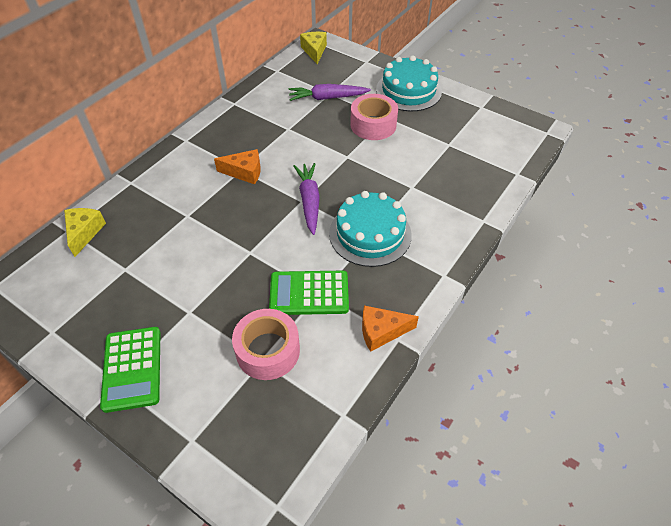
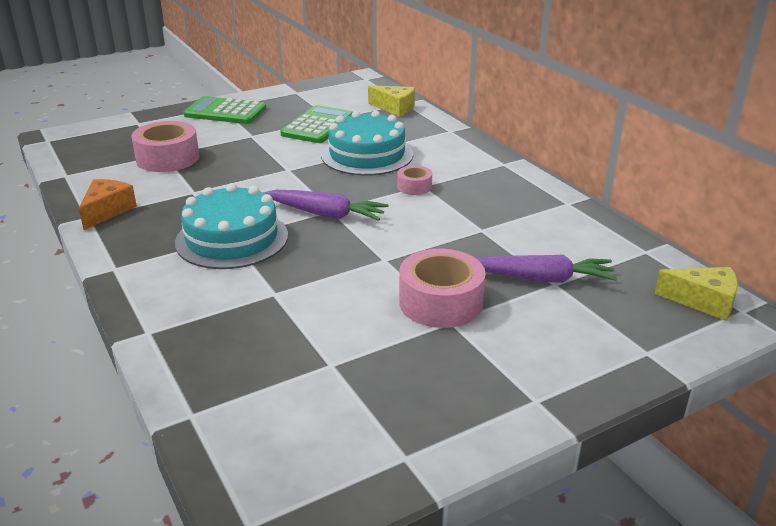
camera: 115 degrees right, 20 degrees down
orange cheese [214,149,261,185] -> pink tape [397,165,432,195]
green calculator [269,271,349,315] -> green calculator moved to [280,105,353,143]
purple carrot [288,84,371,101] -> purple carrot turned 75 degrees clockwise [476,255,617,283]
turquoise cake [376,55,442,112] -> turquoise cake moved to [321,111,413,176]

